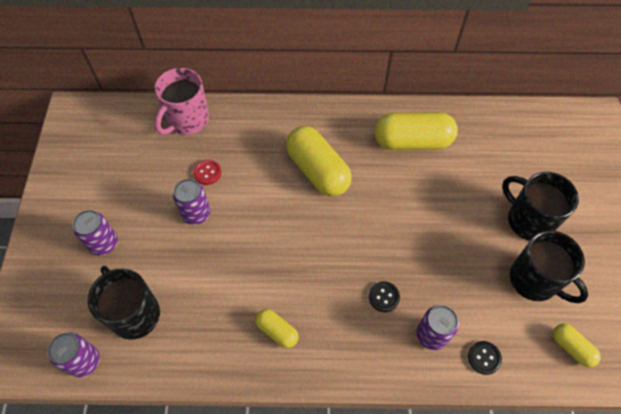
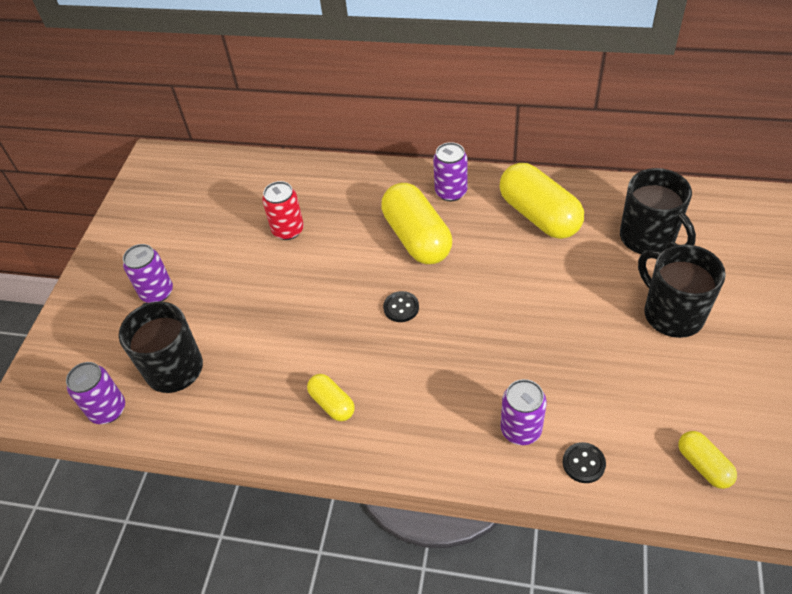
camera: 15 degrees right, 10 degrees down
pink mug [154,68,209,135] -> none
purple can [173,179,210,225] -> purple can moved to [433,142,467,201]
red button [193,160,221,185] -> red can [262,181,304,240]
black button [369,281,400,312] -> black button moved to [383,291,419,322]
yellow capsule [374,112,458,150] -> yellow capsule turned 45 degrees clockwise [500,163,584,239]
black mug [510,231,588,303] -> black mug moved to [620,168,696,254]

